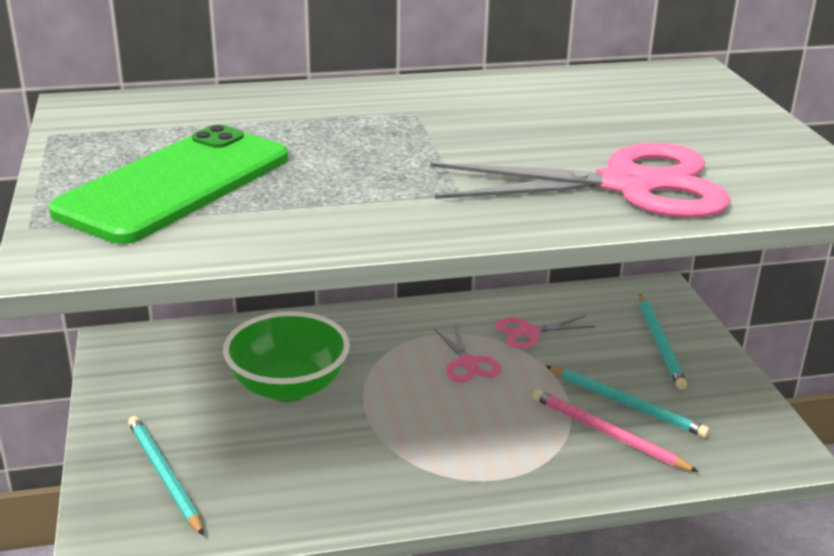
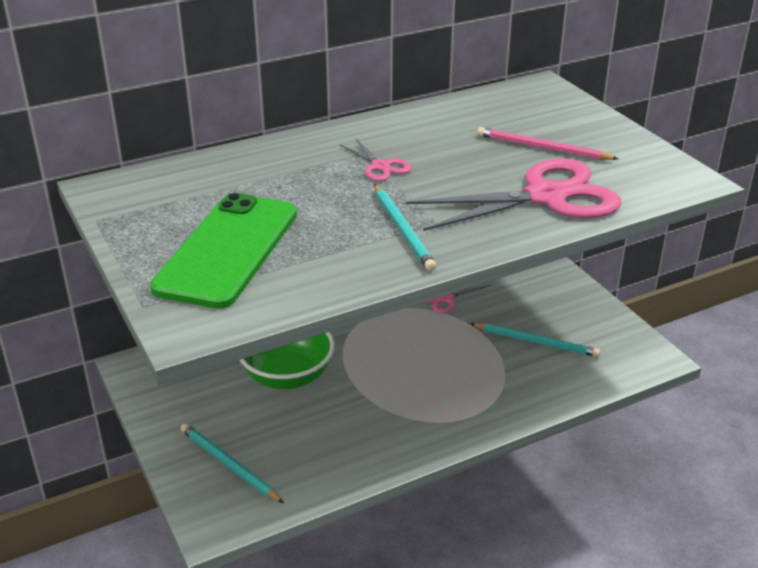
camera: 15 degrees left, 5 degrees up
pink scissors [433,325,502,383] -> pink scissors moved to [339,139,412,181]
pink pencil [533,389,699,472] -> pink pencil moved to [477,127,619,160]
turquoise pencil [639,295,687,390] -> turquoise pencil moved to [374,184,436,271]

